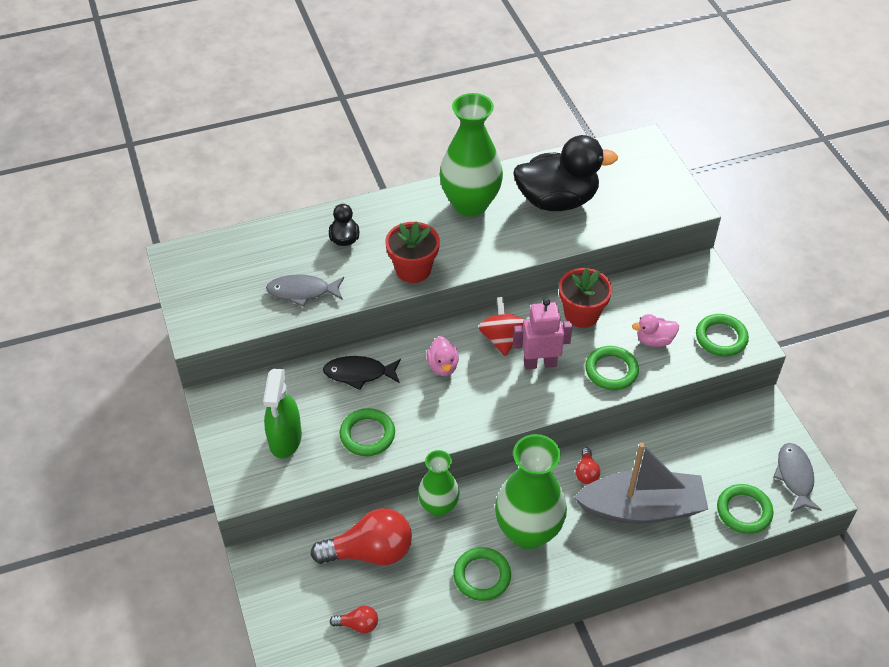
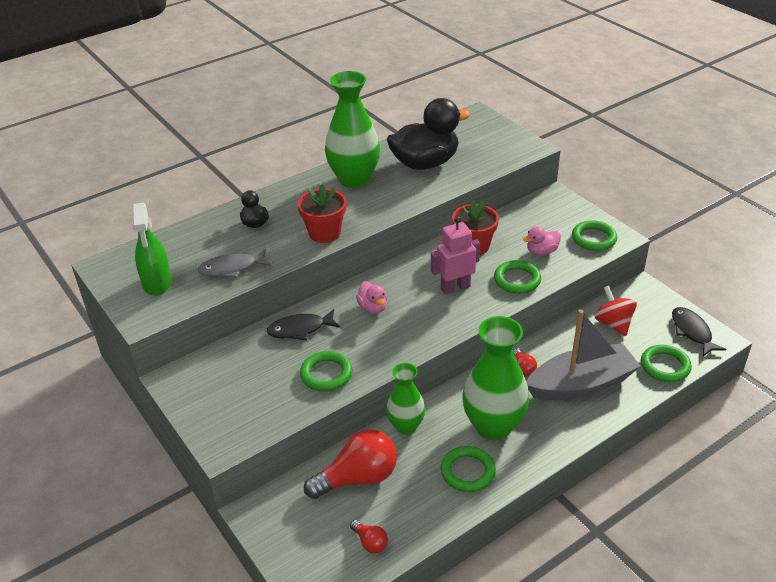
camera: 15 degrees left, 10 degrees down
green spray bottle [263,369,302,458] -> green spray bottle moved to [132,202,172,296]
red light bulb [330,606,378,633] -> red light bulb turned 60 degrees clockwise [350,520,388,554]
red spinning top [478,297,524,356] -> red spinning top moved to [595,286,637,336]
grey fish [773,443,821,512] -> black fish [672,307,727,356]

